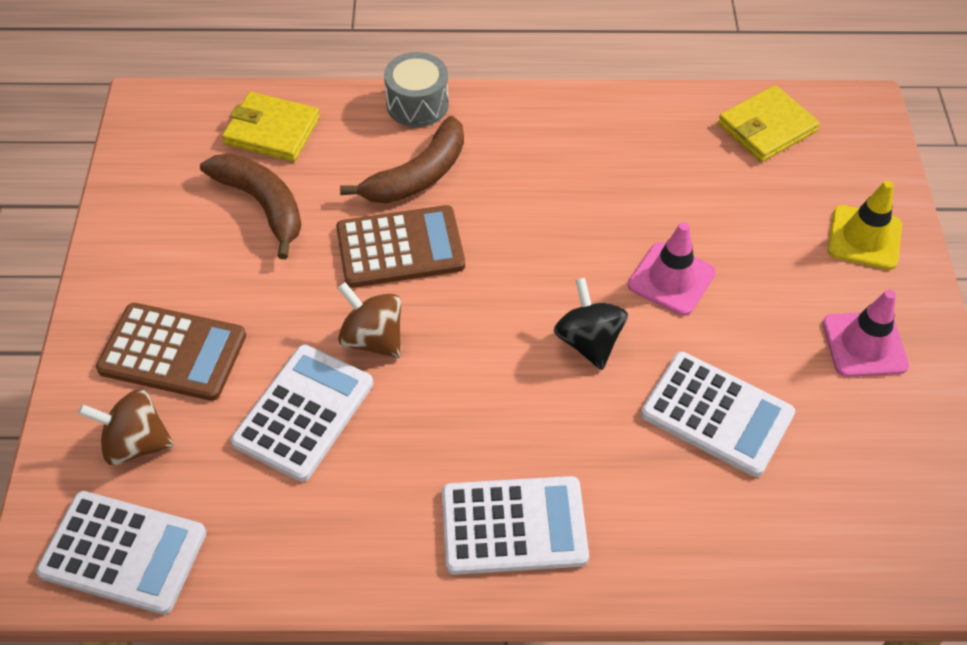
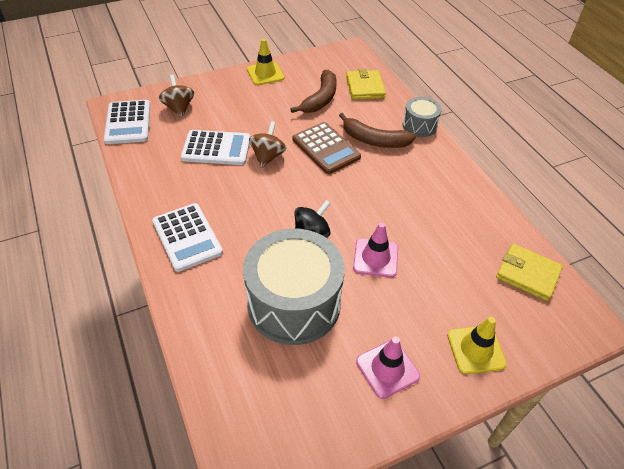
camera: 65 degrees right, 5 degrees down
brown calculator [96,303,246,401] -> none
white calculator [641,352,795,477] -> grey drum [243,229,345,345]
none -> yellow traffic cone [247,39,284,85]

